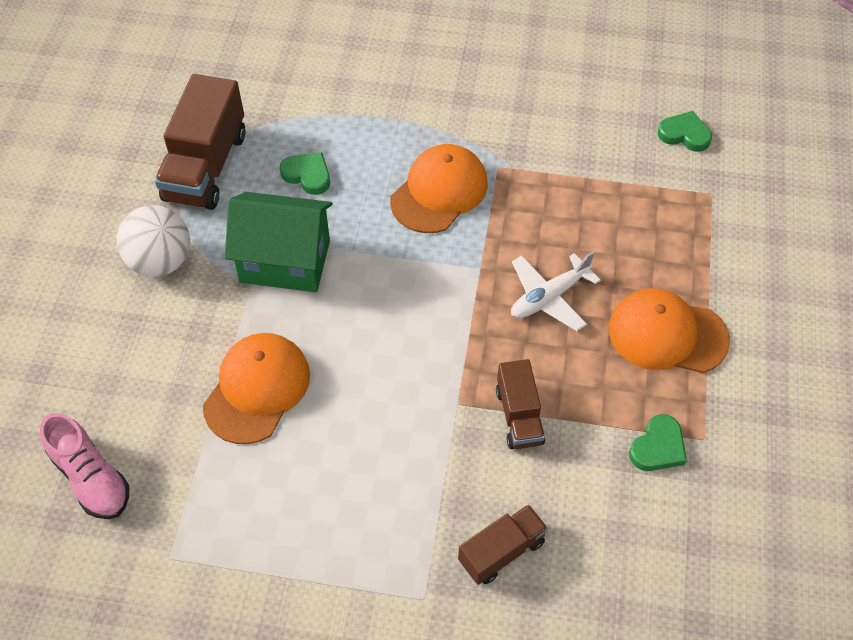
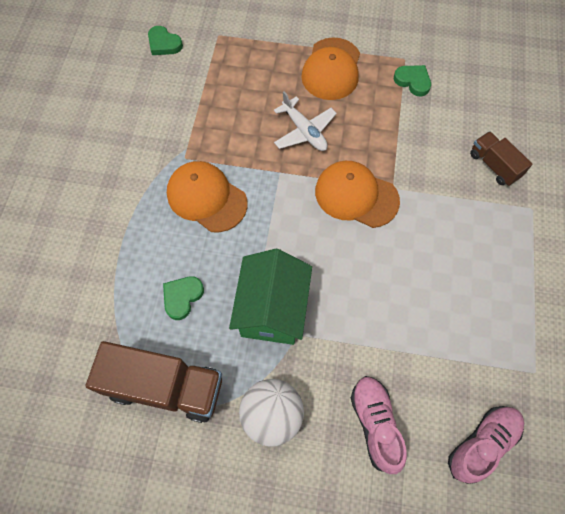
camera: 90 degrees left, 10 degrees up
orange cap [203,333,310,444] -> orange cap moved to [315,161,400,228]
brown truck [496,359,545,449] -> none
green heart [657,111,712,152] -> green heart turned 75 degrees counterclockwise [148,26,183,55]
none -> pink shoe [351,376,407,474]

